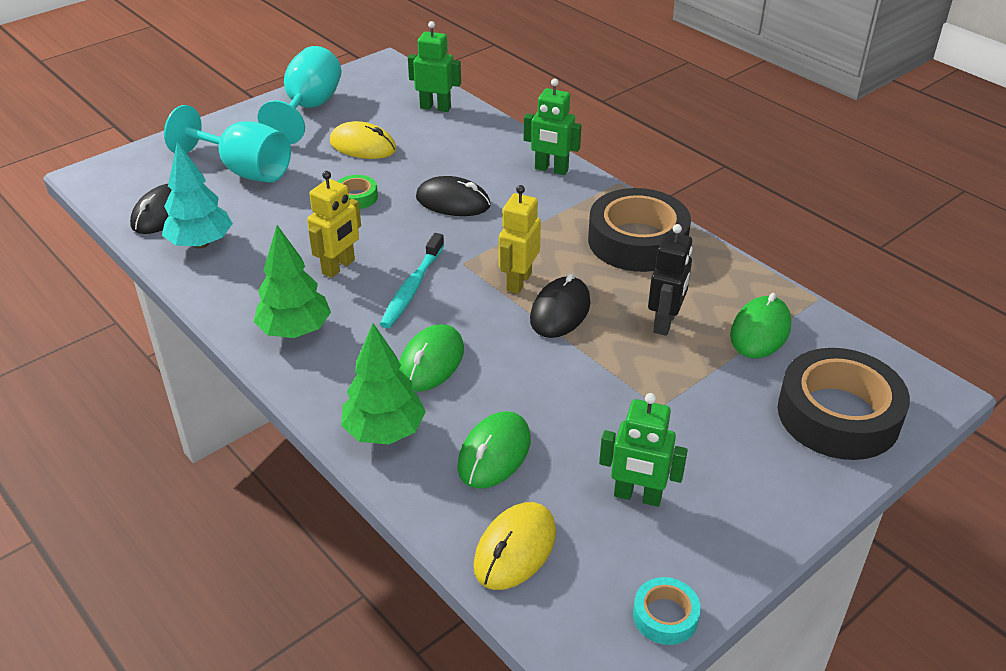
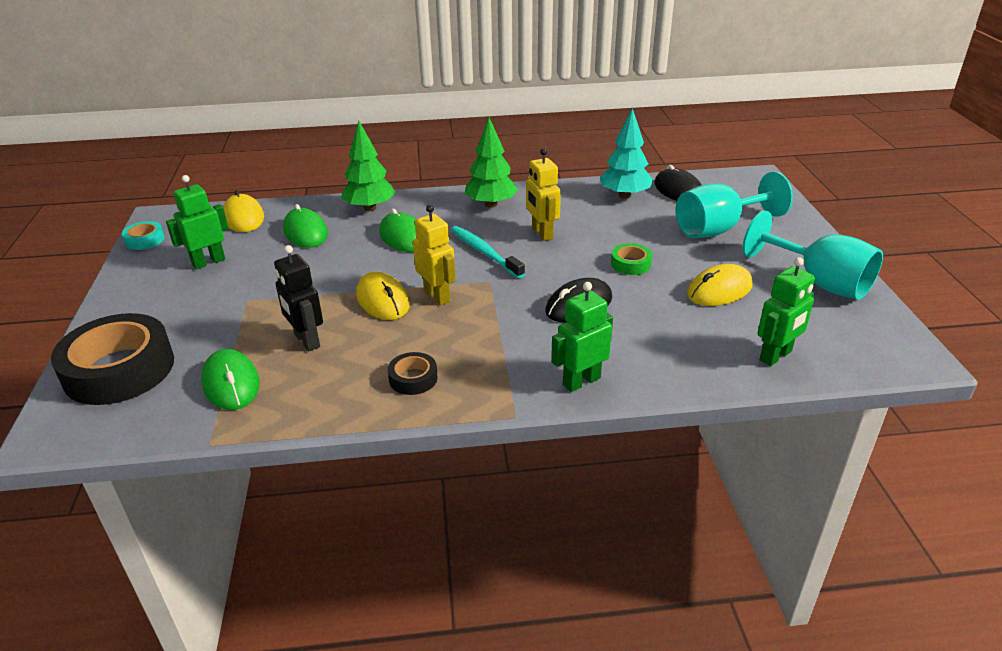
camera: 125 degrees right, 5 degrees down
black mouse [530,273,591,338] -> yellow mouse [356,272,409,320]
black tape [588,188,691,272] -> black tape [388,352,438,395], size x0.45

